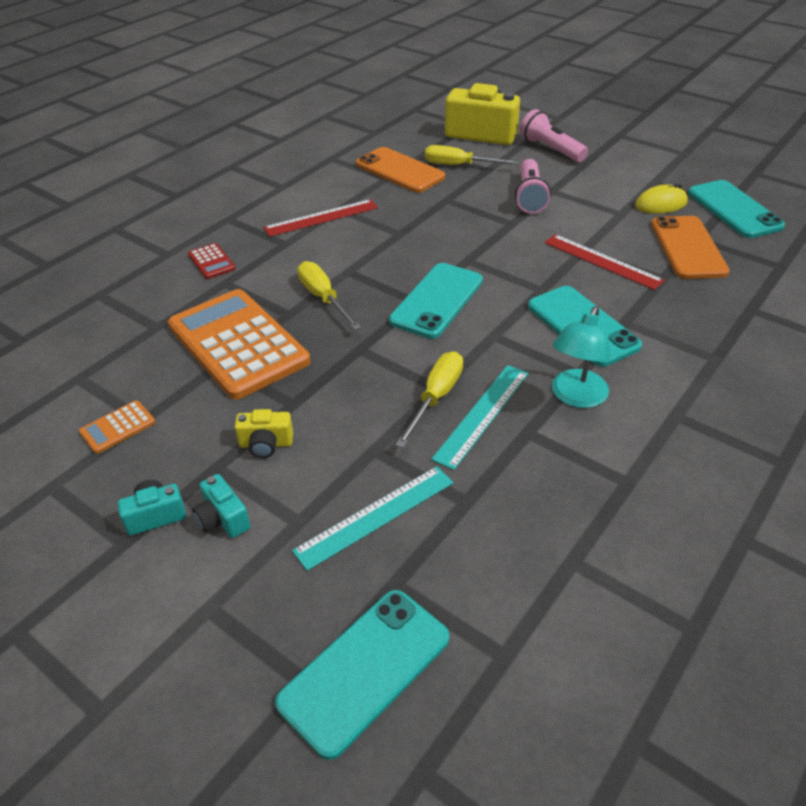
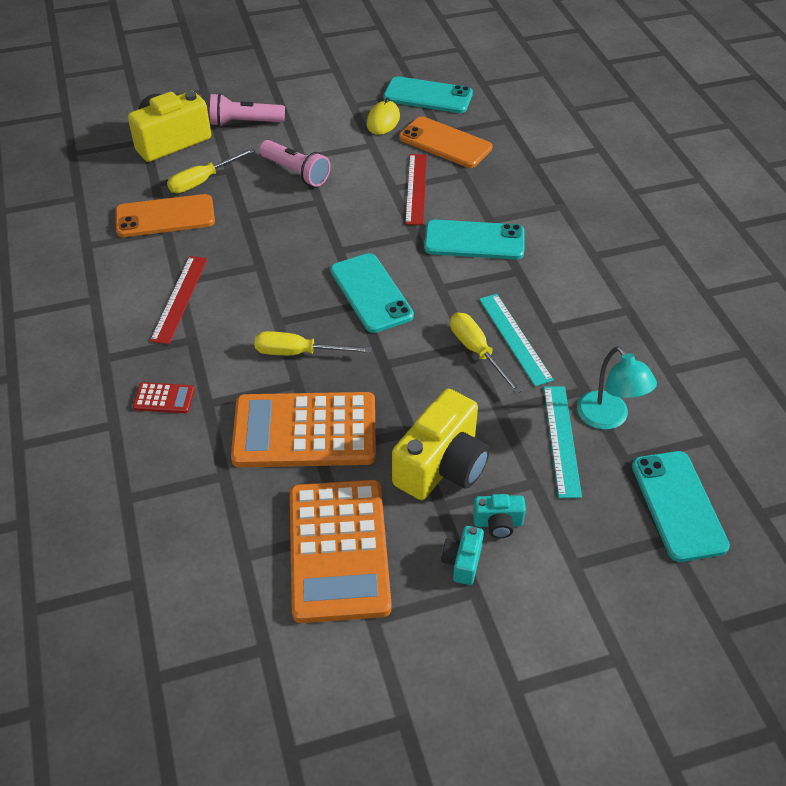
camera: 55 degrees left, 5 degrees up
orange calculator [79,400,155,454] -> orange calculator [290,480,392,623], size x2.45
yellow camera [235,409,293,458] -> yellow camera [392,389,490,500], size x2.11
red ruler [544,234,665,290] -> red ruler turned 75 degrees counterclockwise [405,154,427,225]
turquoise lamp [552,306,611,408] -> turquoise lamp moved to [577,346,657,430]

